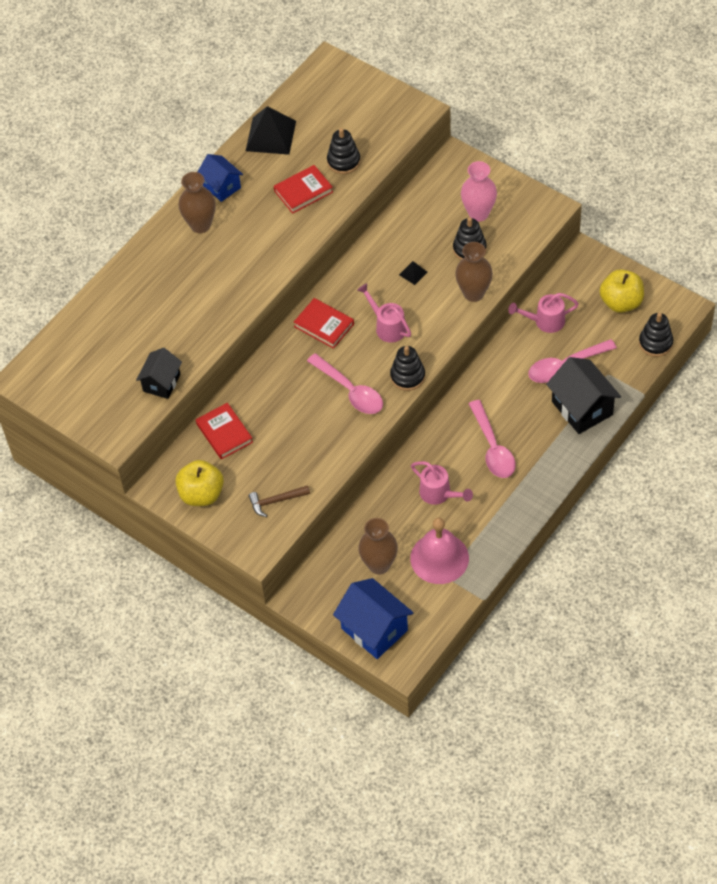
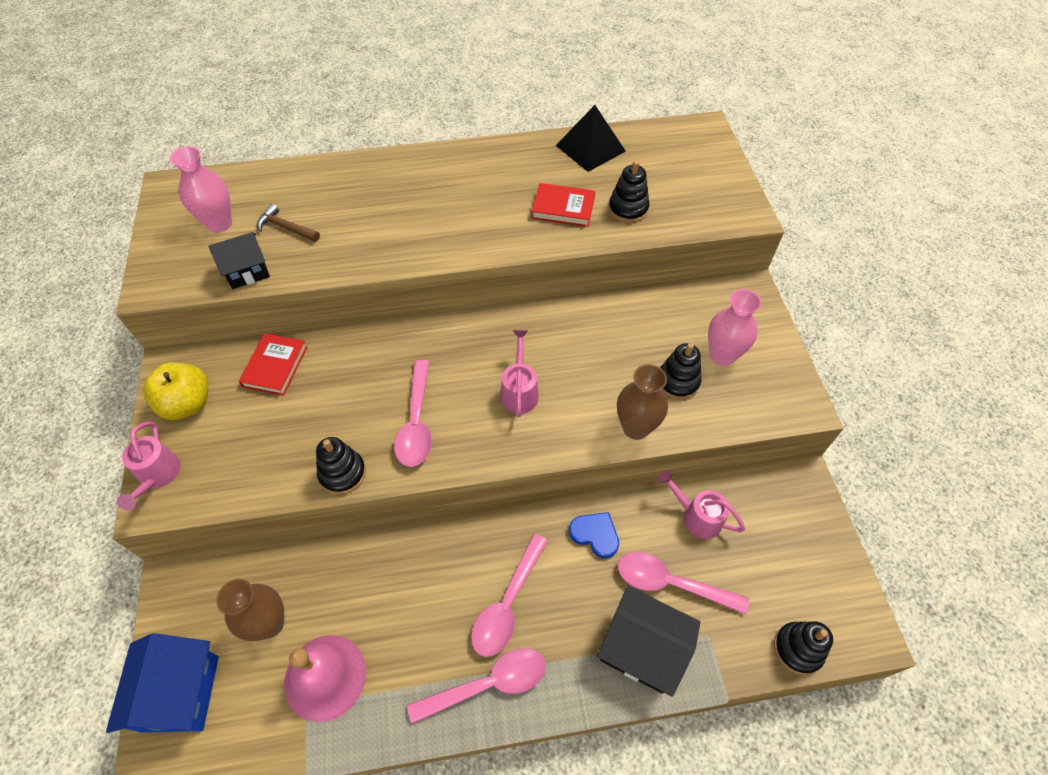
camera: 40 degrees right, 0 degrees up
brown vase [178,172,216,233] -> none
blue house [198,154,243,202] -> none
brown hammer [249,485,310,517] -> brown hammer moved to [257,204,320,242]
red book [294,298,354,349] -> none
black stacking toy [390,346,425,391] -> black stacking toy moved to [316,437,366,495]
black pyramid [399,261,427,285] -> none
pink watering can [411,461,473,505] -> pink watering can moved to [117,421,180,510]
black house [546,357,621,434] -> black house turned 75 degrees counterclockwise [597,586,700,697]
yellow apple [600,269,644,313] -> none
none -> pink vase [169,146,232,233]
none -> pink spoon [407,648,546,724]
none -> blue heart [569,512,619,558]

